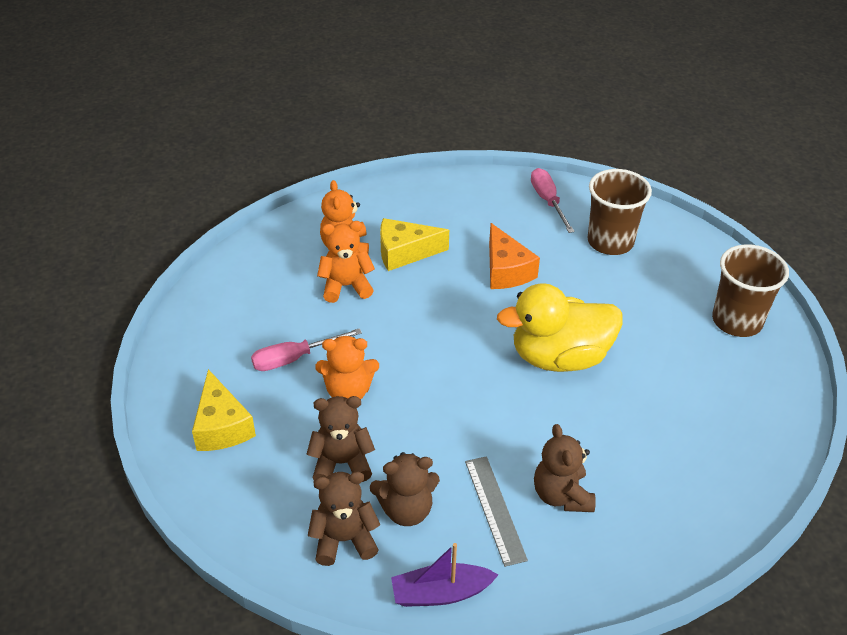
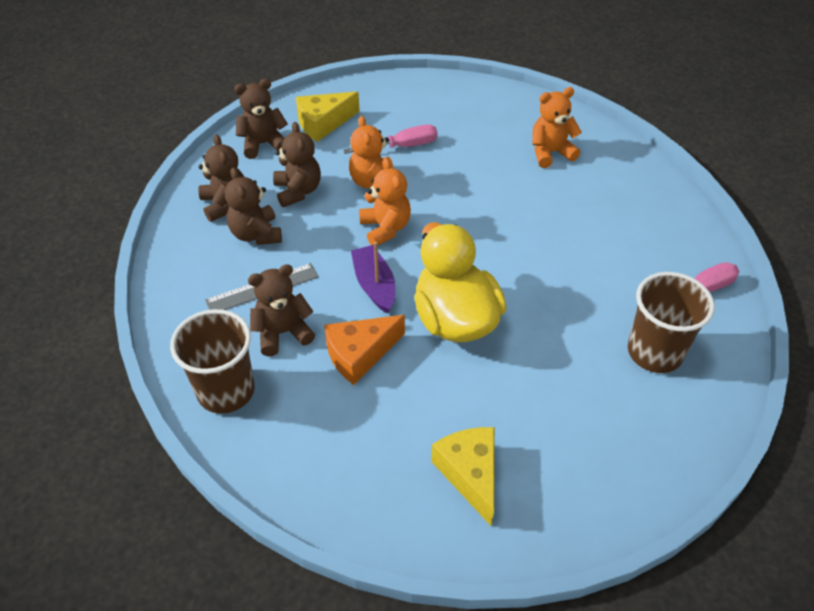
camera: 80 degrees right, 5 degrees up
pink screwdriver [251,328,362,371] -> pink screwdriver turned 105 degrees clockwise [343,124,438,154]
orange teddy bear [317,221,375,303] -> orange teddy bear moved to [359,158,411,246]
yellow cheese [380,218,449,271] -> yellow cheese moved to [431,427,495,526]
purple boat [391,543,498,607] -> purple boat moved to [351,242,395,313]
orange cheese [489,223,540,289] -> orange cheese moved to [324,315,405,385]
brown cup [712,244,789,337] -> brown cup moved to [170,309,255,414]
none -> brown teddy bear [234,79,288,159]

